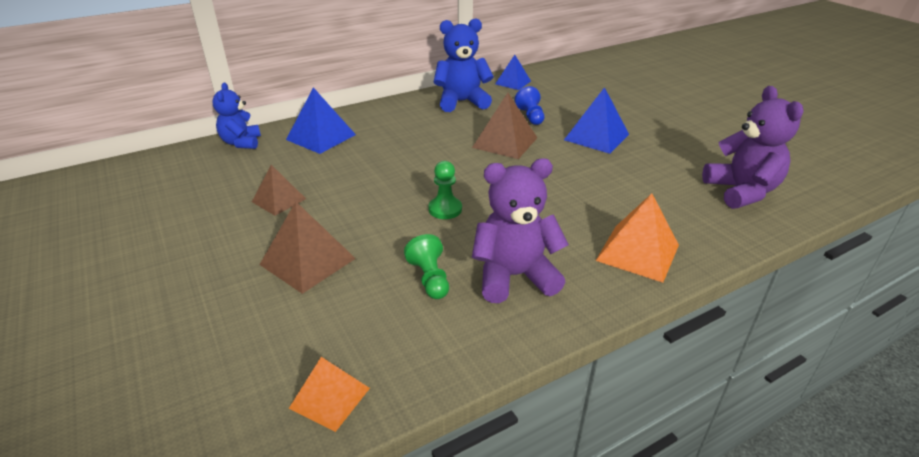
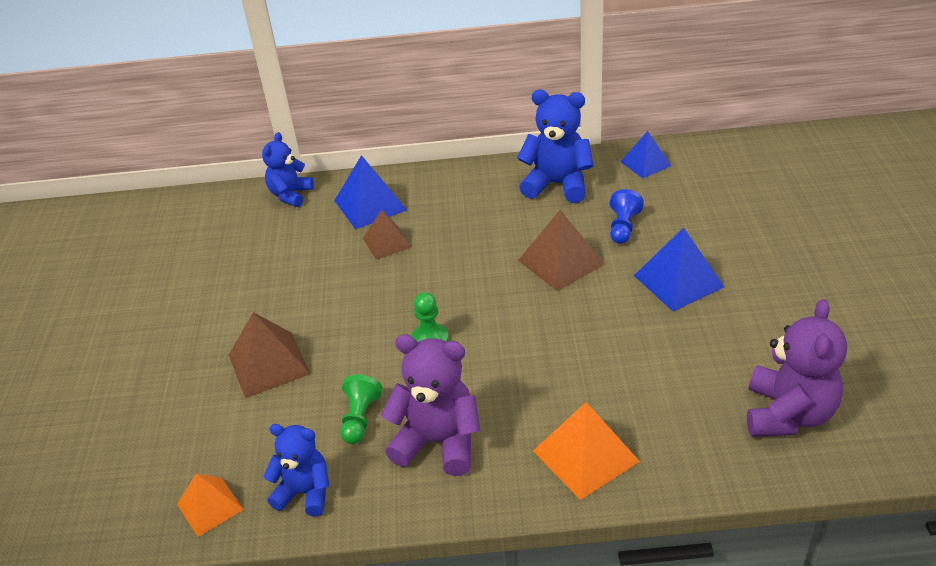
camera: 30 degrees right, 5 degrees up
brown pyramid [252,165,306,216] -> brown pyramid moved to [363,210,412,260]
none -> blue teddy bear [263,424,329,517]

